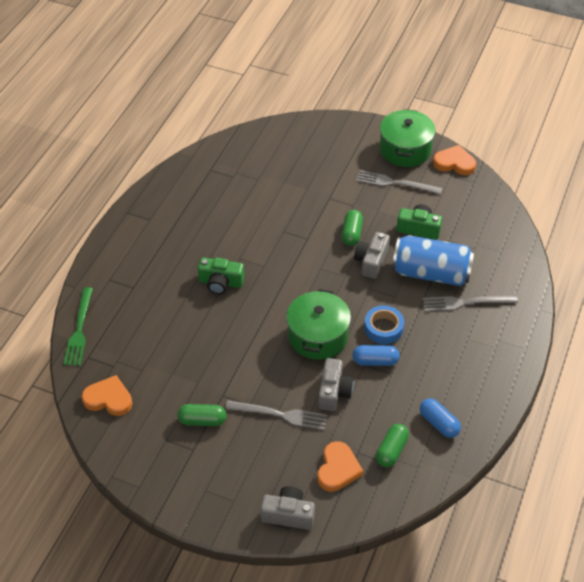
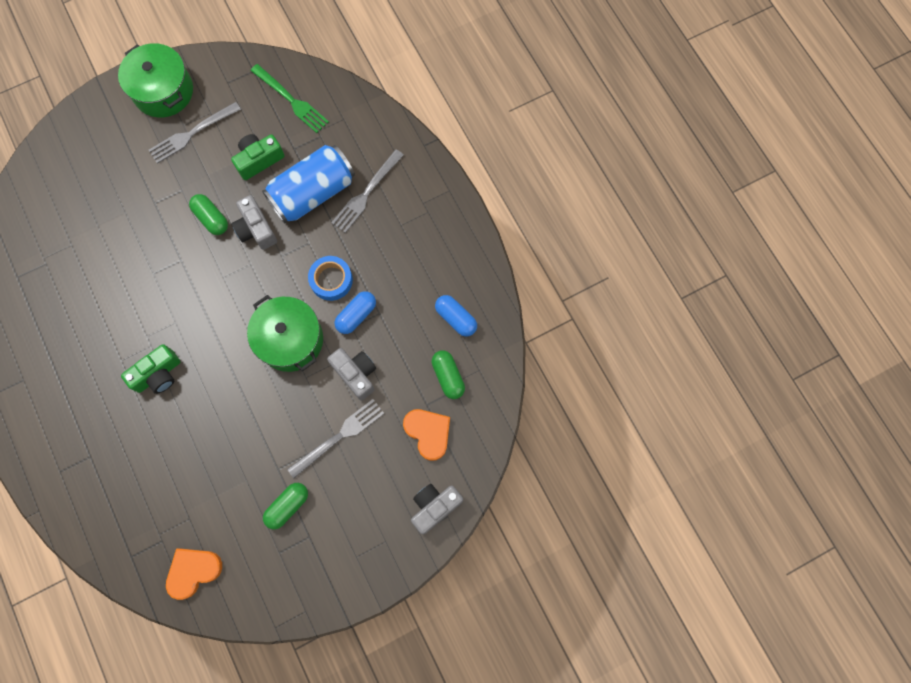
camera: 50 degrees left, 25 degrees up
green fork [63,287,93,366] -> green fork moved to [251,64,329,133]
blue capsule [420,398,461,438] -> blue capsule turned 45 degrees clockwise [435,295,477,337]
orange heart [433,145,476,175] -> none

